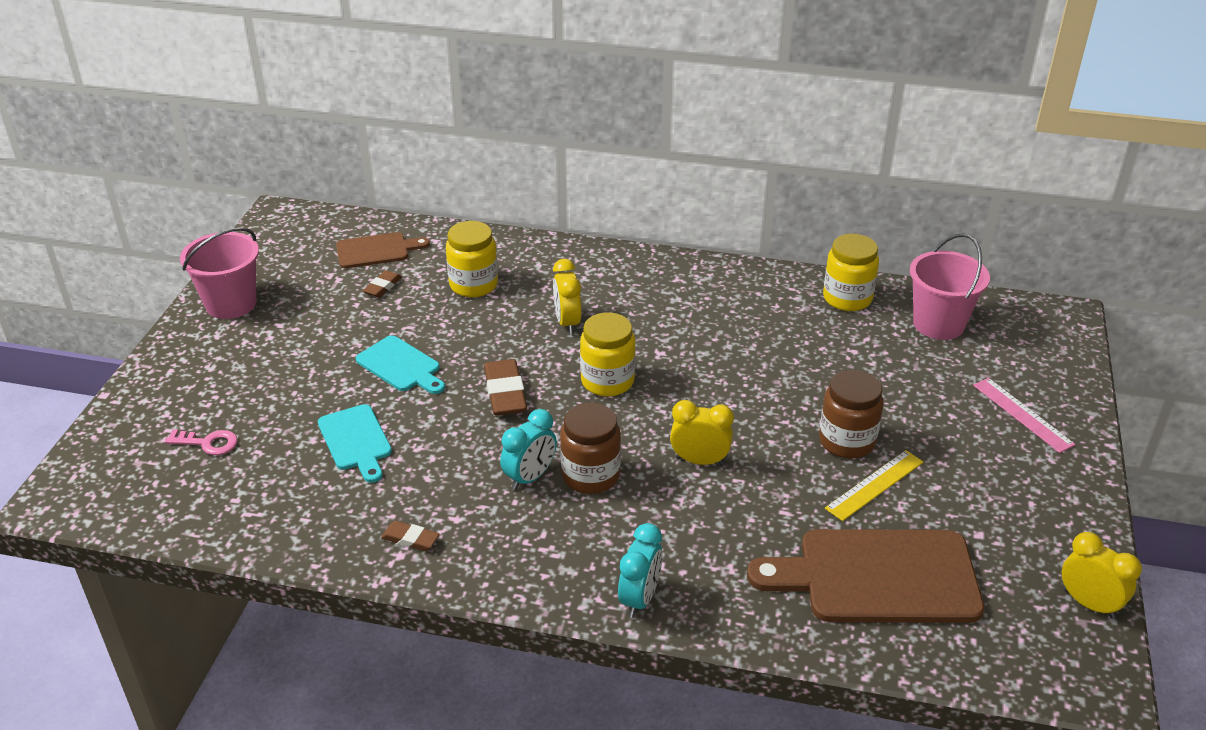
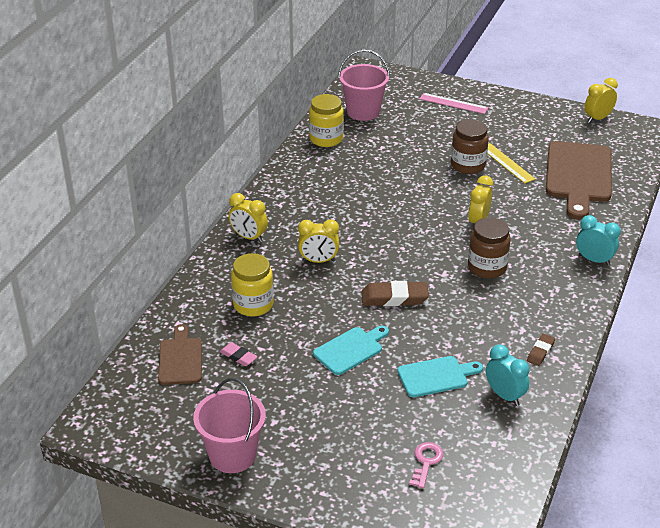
camera: 80 degrees left, 0 degrees up
brown eraser [363,270,402,298] -> pink eraser [220,342,258,366]
turquoise clock [500,409,557,490] -> turquoise clock moved to [486,344,530,406]
yellow jar [580,313,636,397] -> none
pink ruler [973,378,1076,453] -> pink ruler turned 45 degrees clockwise [419,93,489,114]
none -> yellow clock [229,193,268,242]

